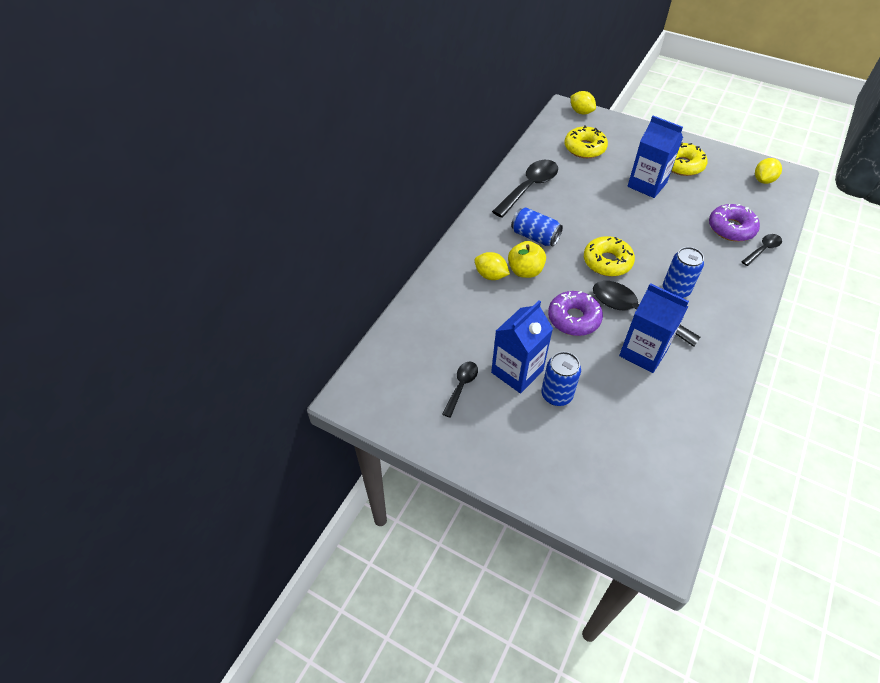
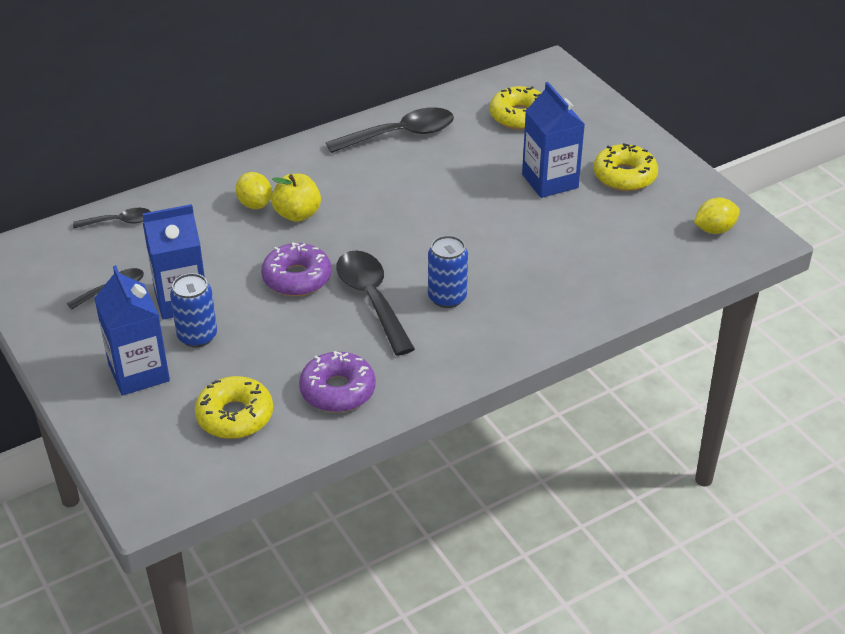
camera: 30 degrees right, 10 degrees down
blue can [511,207,563,247] -> none
yellow lemon [570,91,596,114] -> none
yellow donut [584,236,635,276] -> yellow donut moved to [195,376,273,439]
blue carton [619,283,689,373] -> blue carton moved to [94,265,170,396]
purple donut [709,204,760,241] -> purple donut moved to [299,351,376,412]
black spoon [741,234,782,266] -> black spoon moved to [73,208,151,228]

